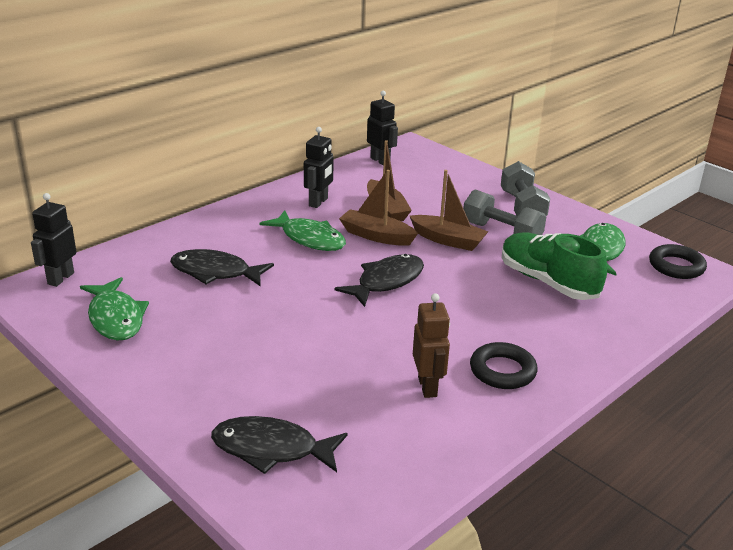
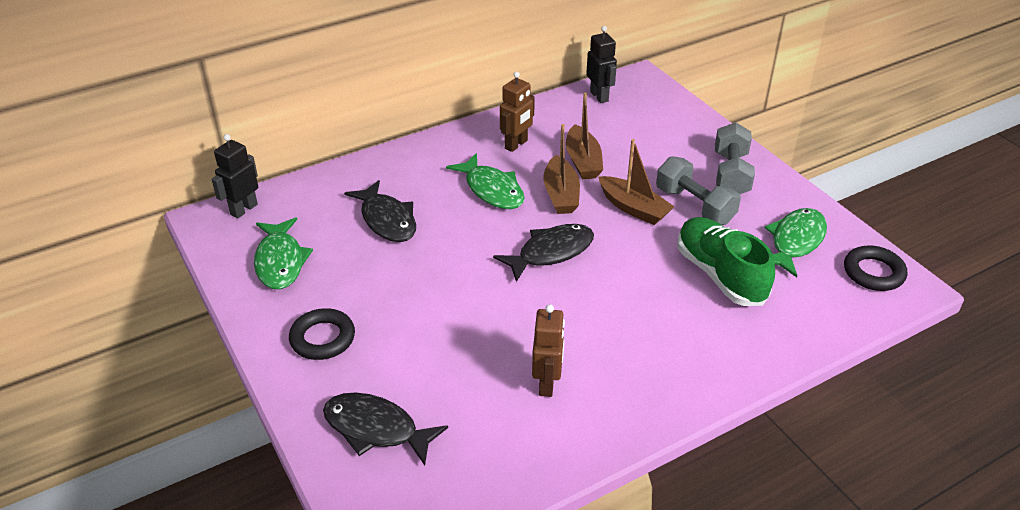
camera: 15 degrees right, 10 degrees up
black fish [170,249,274,287] -> black fish turned 150 degrees counterclockwise [344,180,416,242]
black robot [304,127,334,208] -> brown robot [500,71,535,152]
brown boat [339,170,418,246] -> brown boat turned 135 degrees counterclockwise [544,124,580,214]
black ring [470,342,537,389] -> black ring moved to [289,308,355,360]

